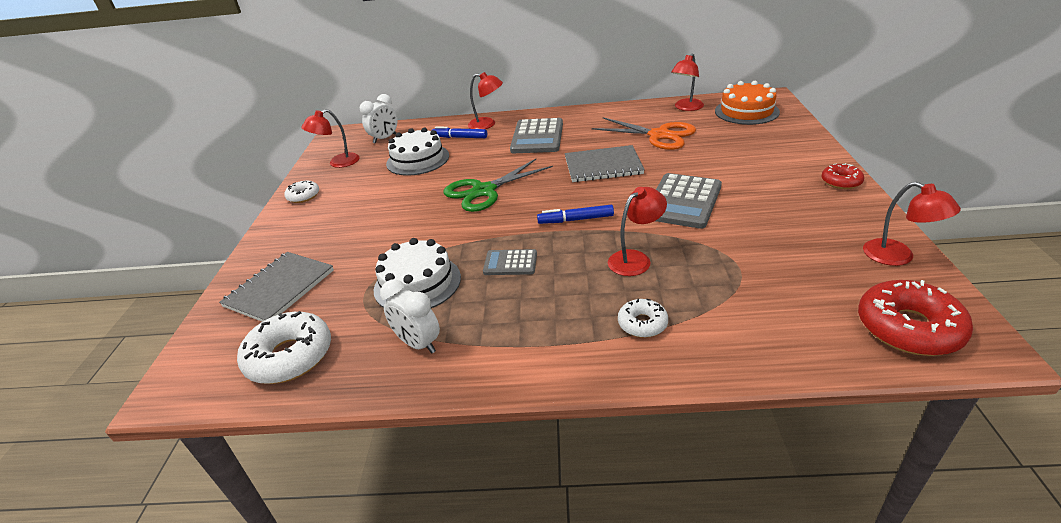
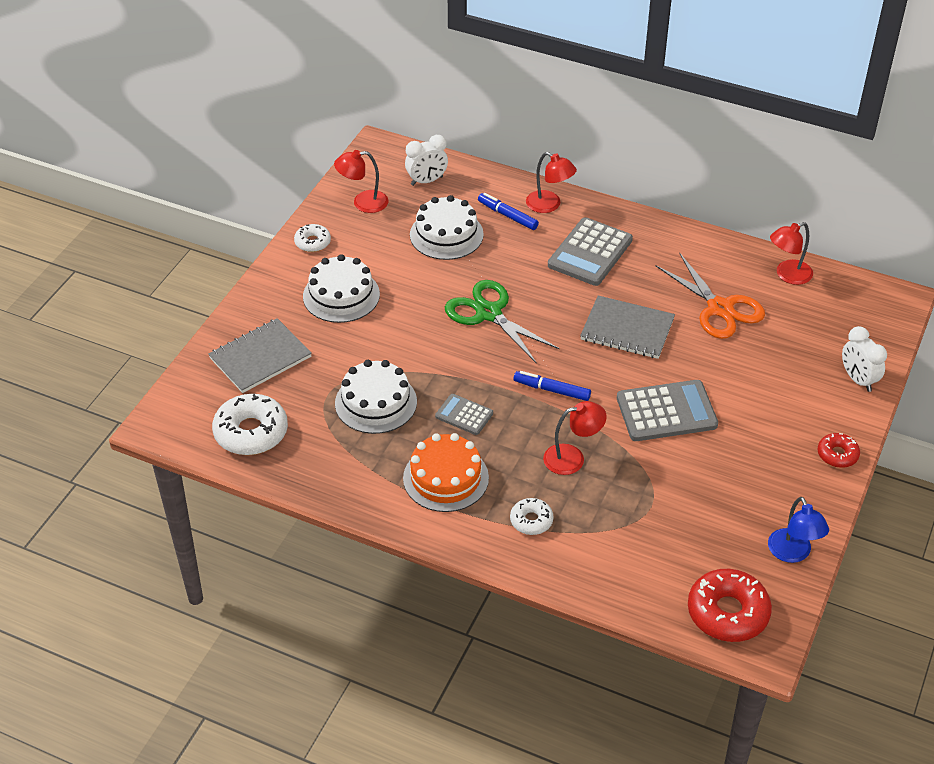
camera: 20 degrees right, 10 degrees up
white clock [380,280,440,354] -> white clock moved to [842,326,887,392]
green scissors [444,159,553,212] -> green scissors turned 60 degrees clockwise [445,280,560,364]
grey calculator [656,173,722,229] -> grey calculator turned 150 degrees counterclockwise [617,380,718,441]
orange cake [715,81,780,125] -> orange cake moved to [403,433,489,512]
red lamp [863,182,961,266] -> blue lamp [768,497,829,563]
none -> white cake [303,254,380,323]

